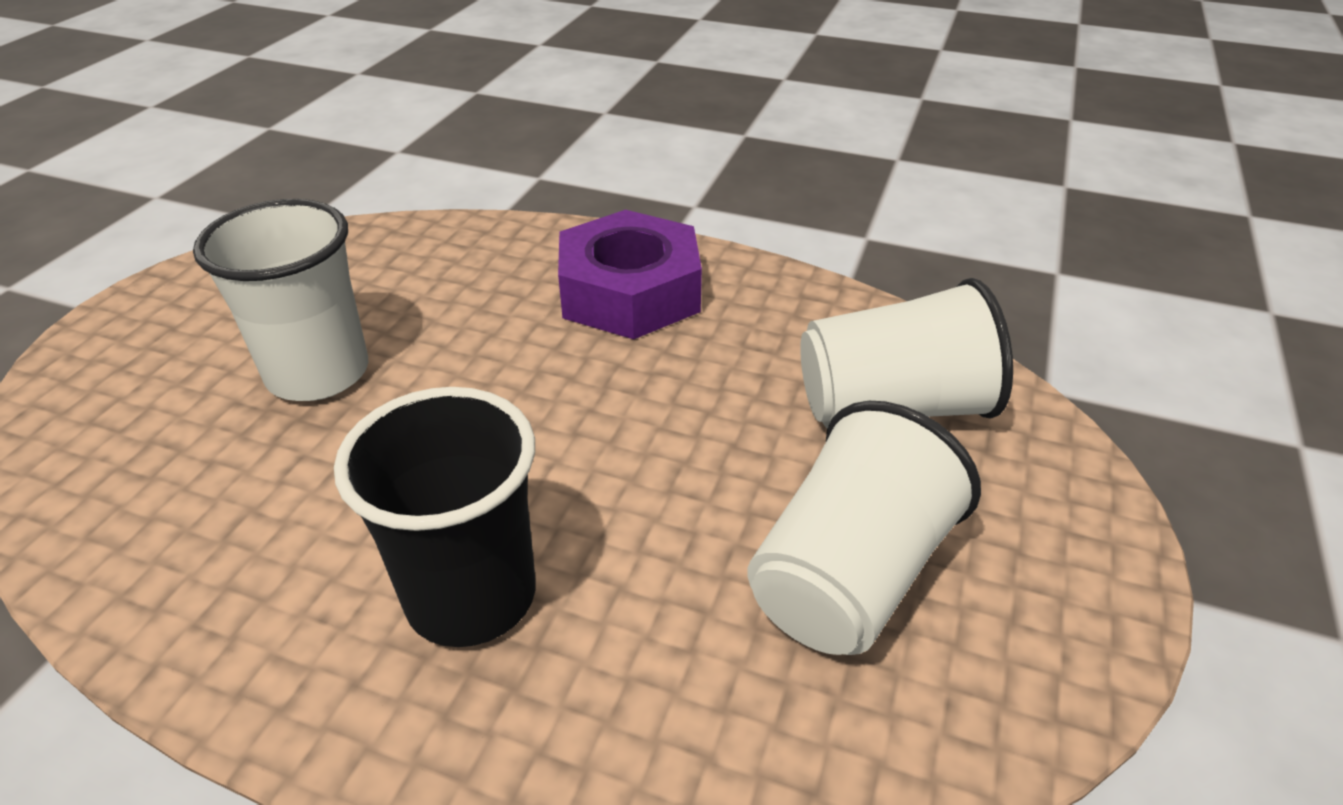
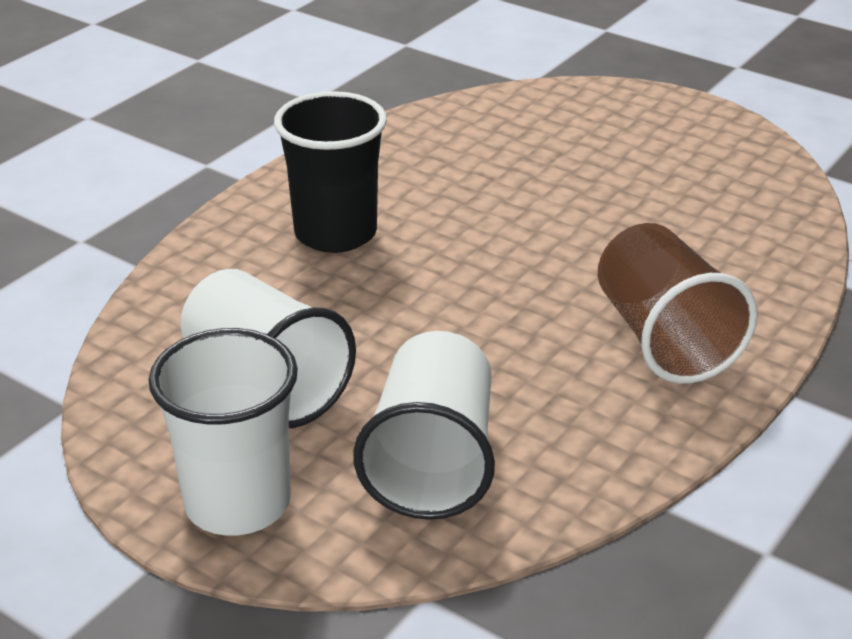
camera: 105 degrees right, 5 degrees down
white cup [193,199,368,401] -> white cup moved to [149,328,298,536]
purple nut [558,210,702,339] -> brown cup [598,223,758,384]

